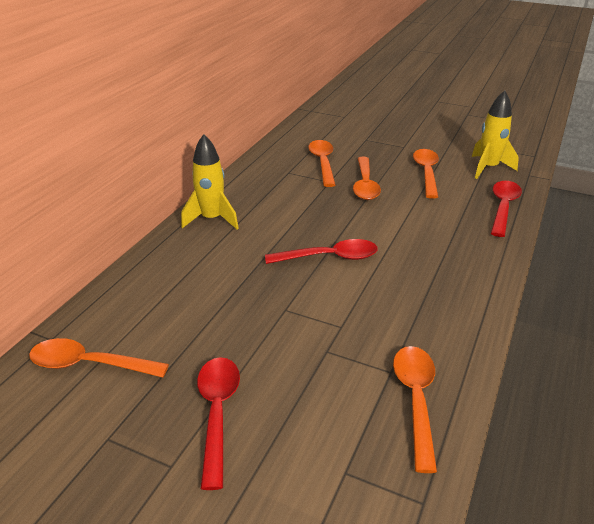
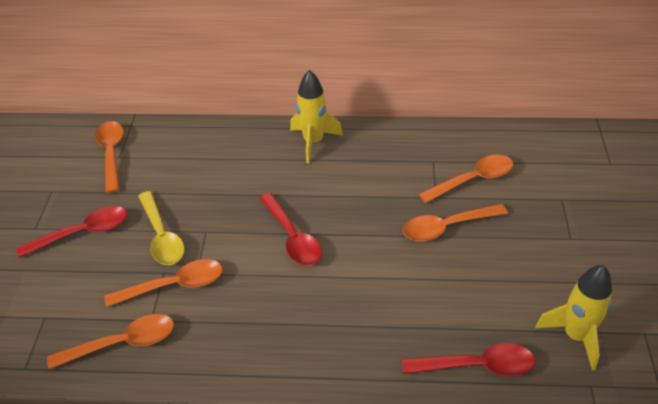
camera: 70 degrees right, 10 degrees up
orange spoon [413,149,439,199] -> orange spoon moved to [104,259,223,307]
none -> yellow spoon [138,191,185,265]

